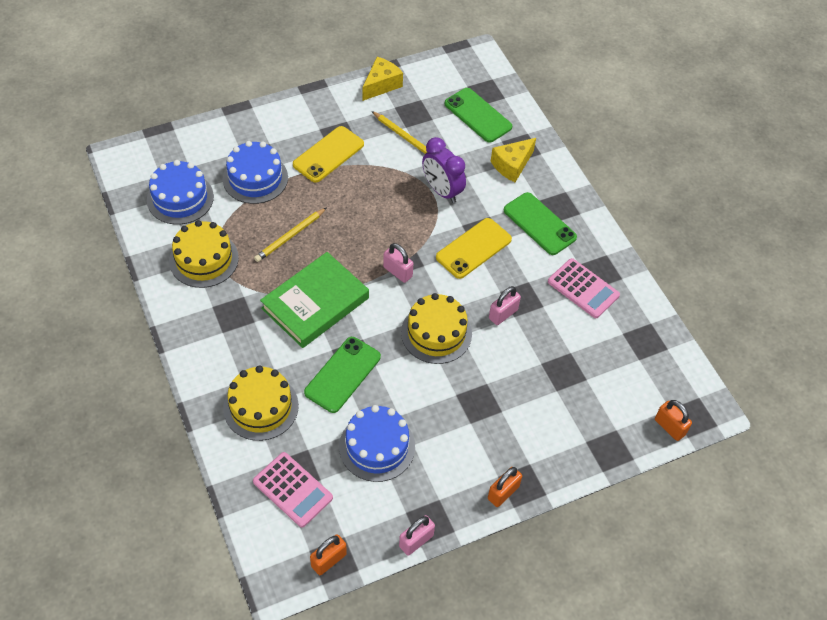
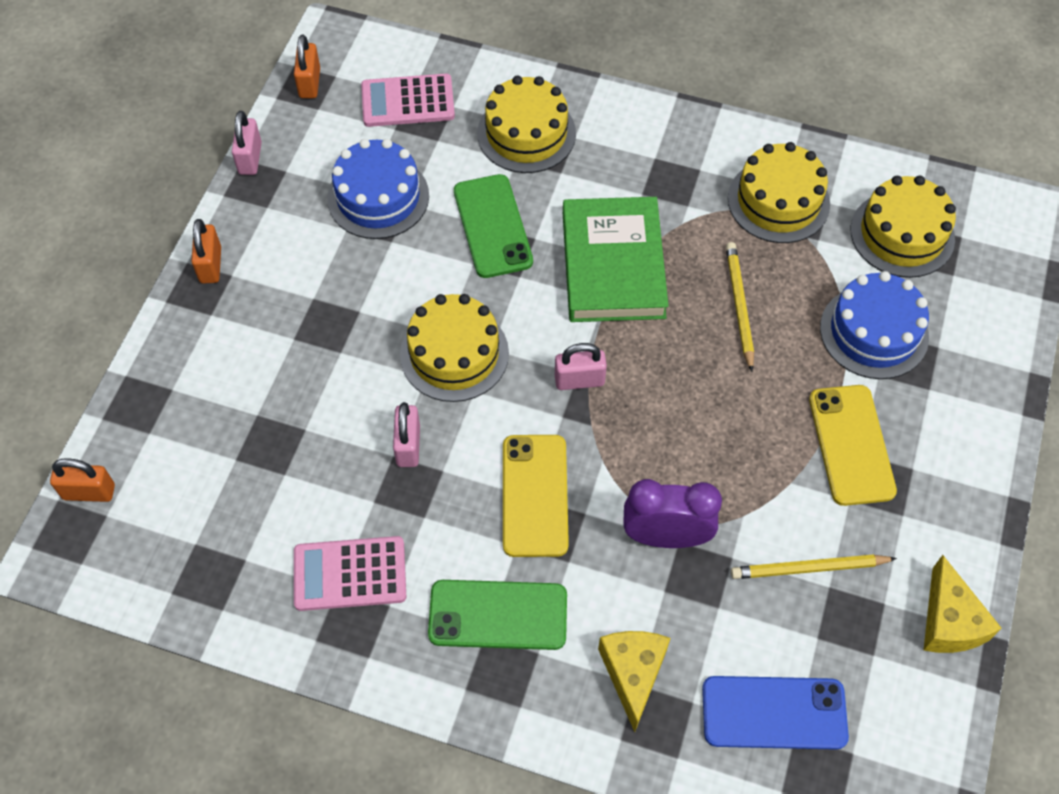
camera: 135 degrees right, 5 degrees up
blue cake [147,160,214,225] -> yellow cake [851,175,956,278]
green phone [444,88,512,143] -> blue phone [702,676,849,750]

